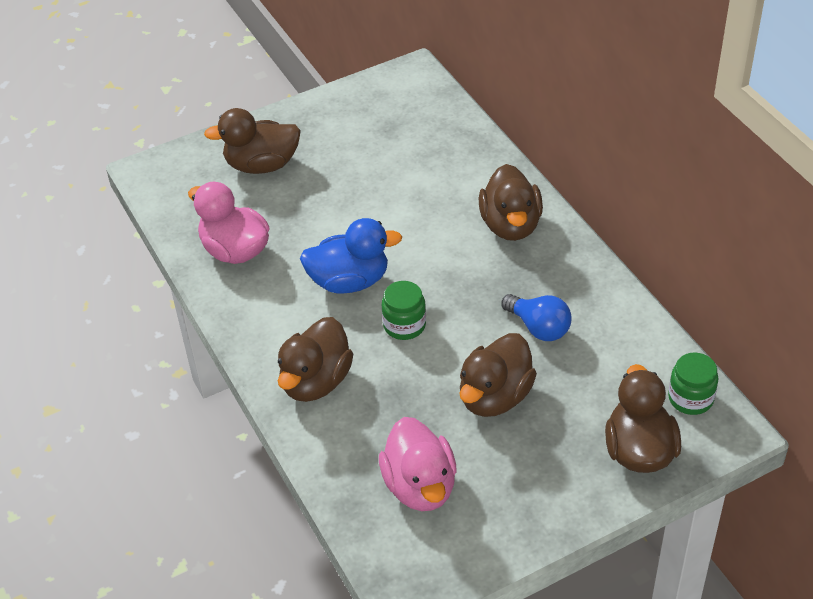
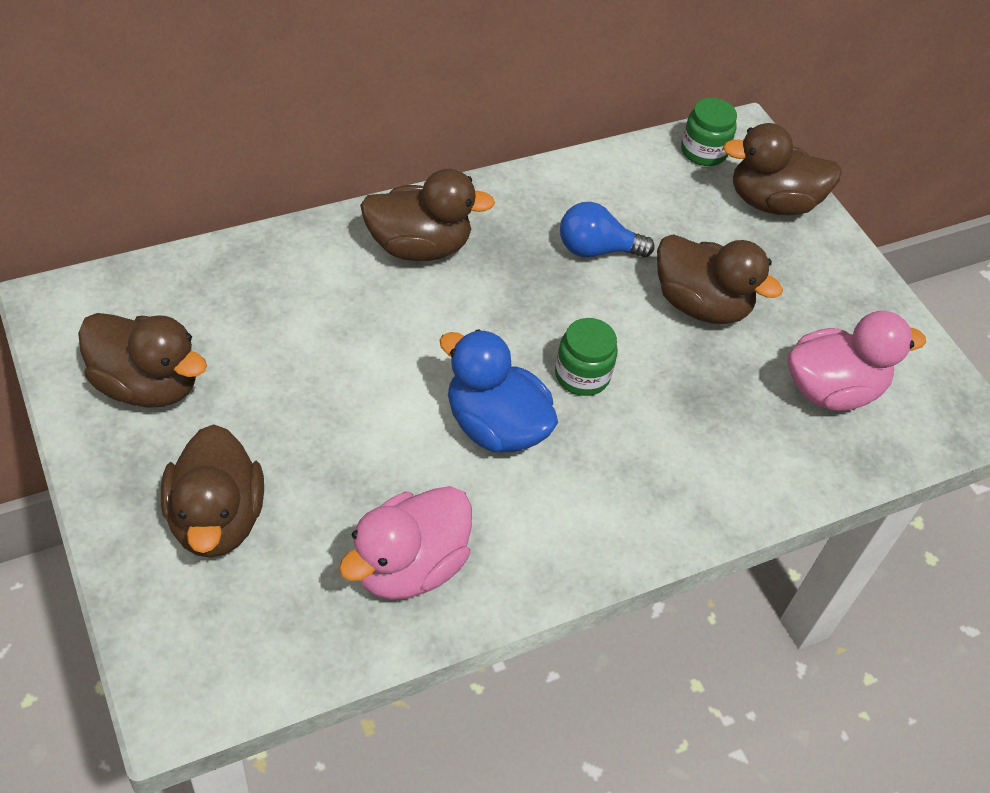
camera: 95 degrees left, 5 degrees up
brown duck [278,317,353,402] -> brown duck moved to [78,313,207,408]
blue duck [300,218,402,294] -> blue duck turned 45 degrees counterclockwise [439,329,558,452]
blue light bulb [501,294,571,341] -> blue light bulb turned 135 degrees counterclockwise [560,202,655,258]

